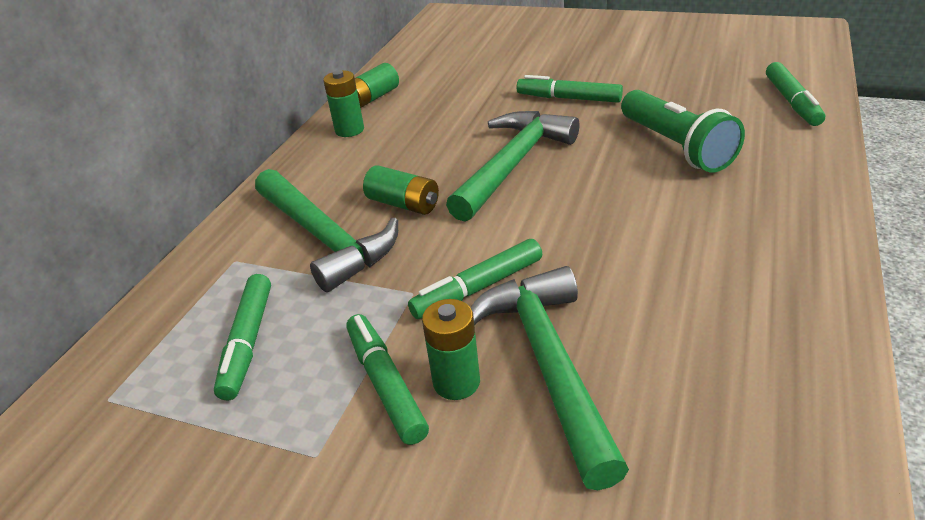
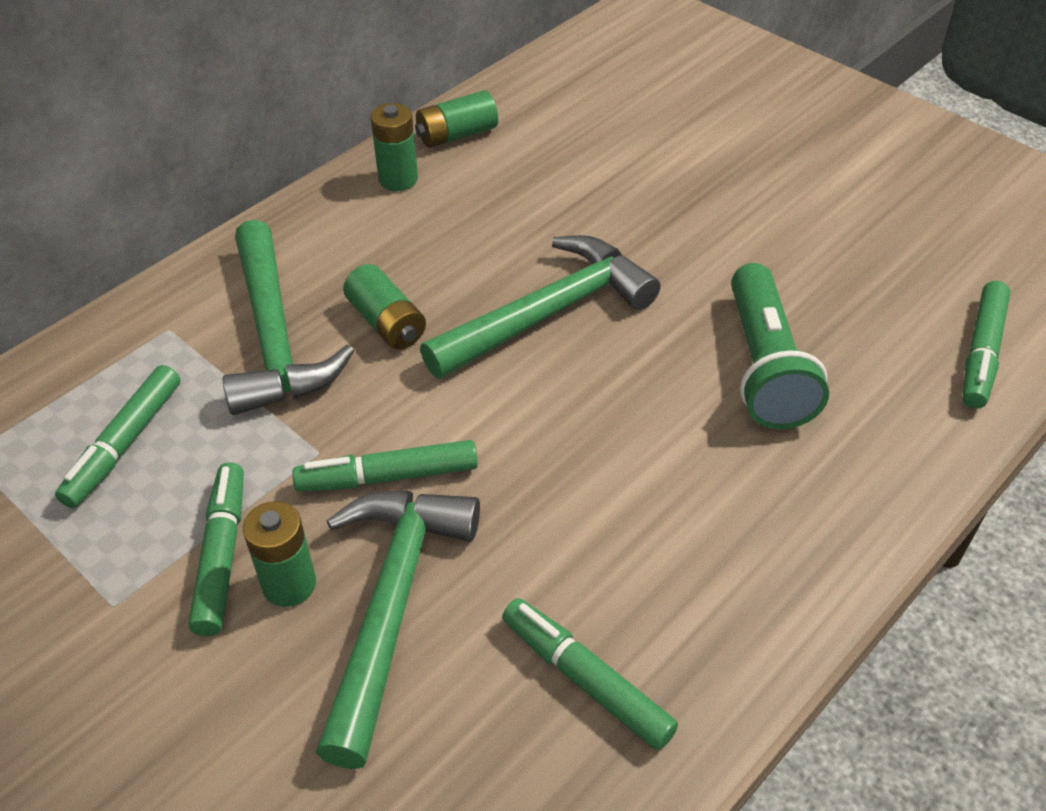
camera: 20 degrees right, 10 degrees up
green marker [516,75,623,103] -> green marker moved to [502,598,678,750]

